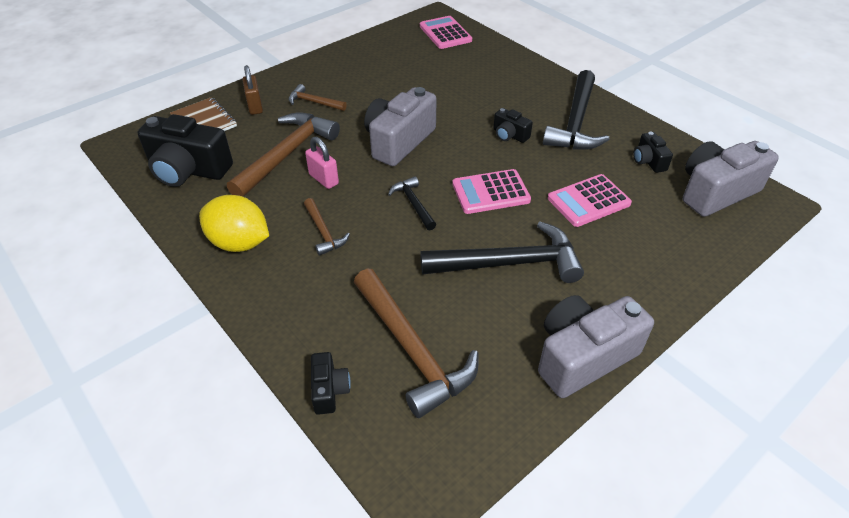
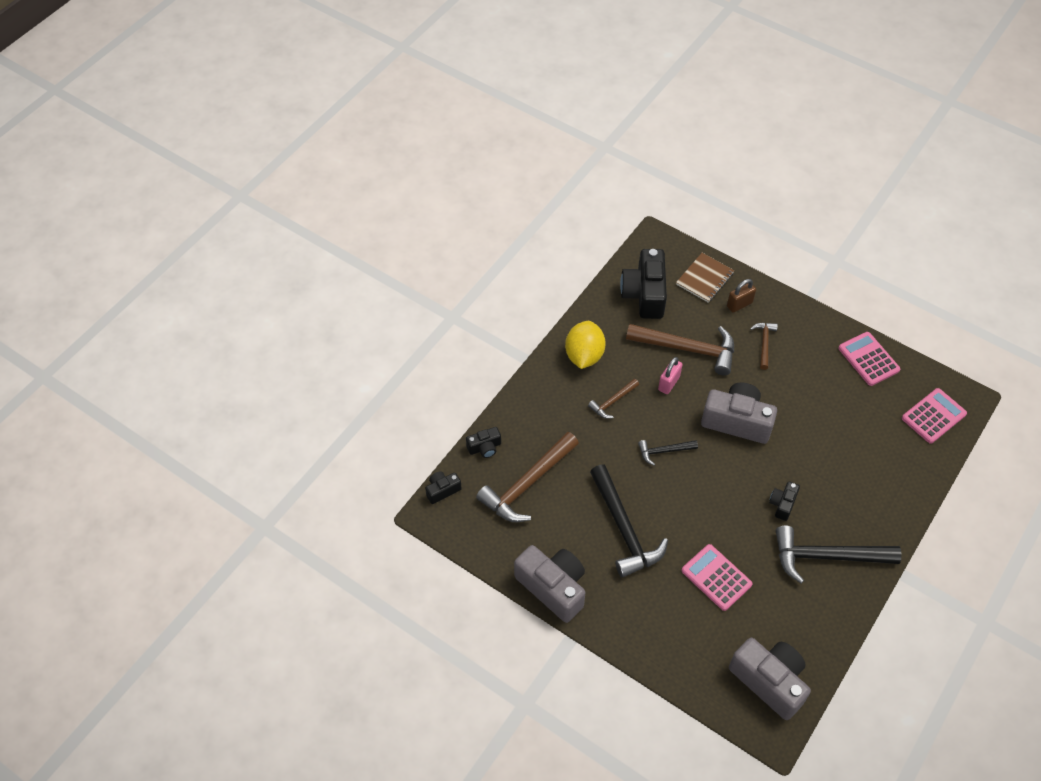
camera: 75 degrees right, 10 degrees up
black hammer [388,176,436,230] -> black hammer turned 150 degrees counterclockwise [638,440,698,465]
pink calculator [452,169,531,214] -> pink calculator moved to [838,332,900,386]
black camera [633,132,673,173] -> black camera moved to [425,471,462,504]

